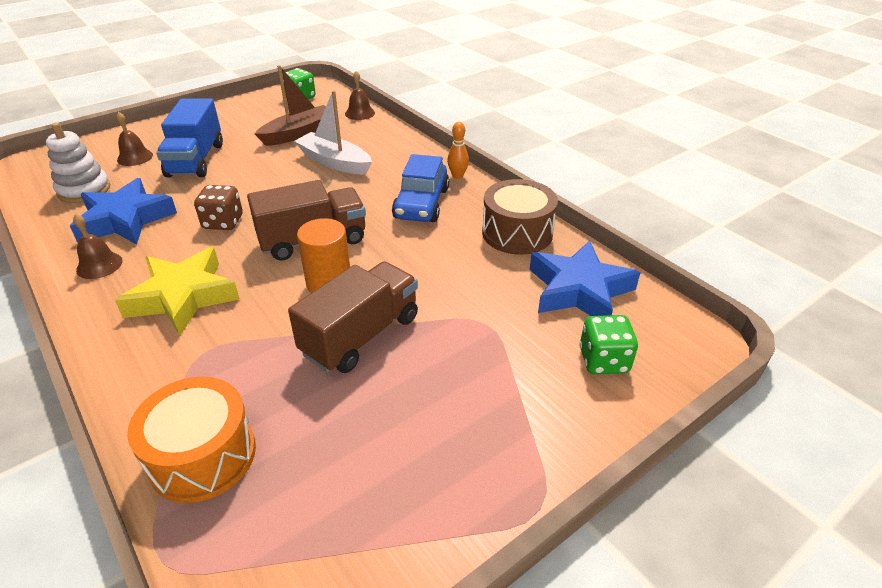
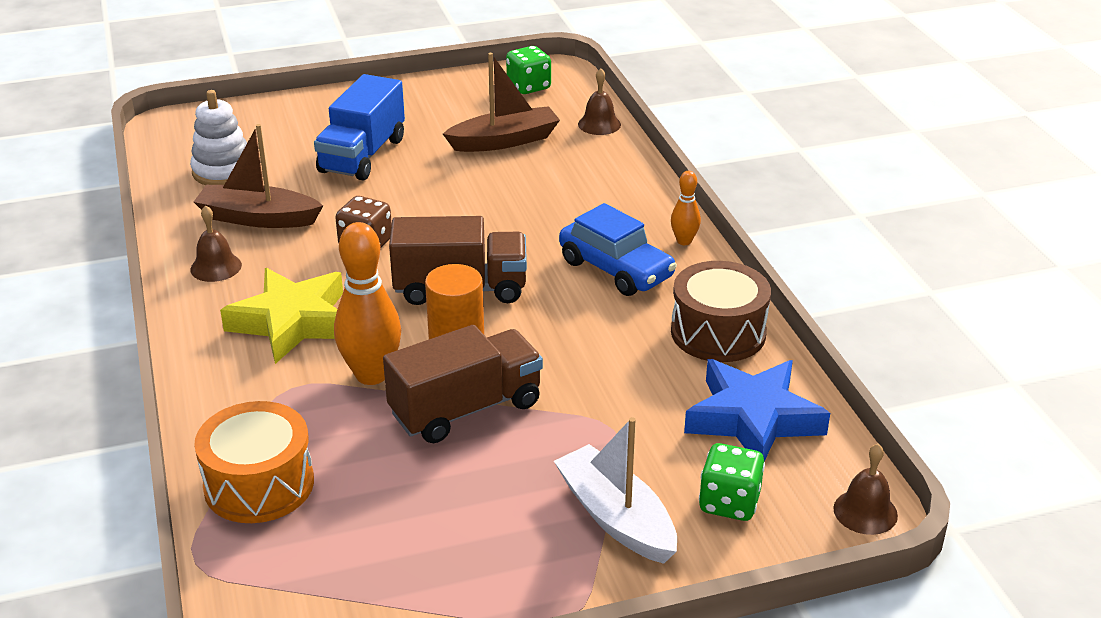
camera: 20 degrees right, 5 degrees down
blue star [70,178,177,245] -> brown boat [194,124,323,228]
brown bell [116,112,153,166] -> brown bell moved to [833,444,898,535]
white boat [294,90,372,174] -> white boat moved to [554,417,677,564]
blue car [392,154,449,222] -> blue car turned 75 degrees counterclockwise [559,203,677,296]
none -> orange bowling pin [334,222,401,385]

